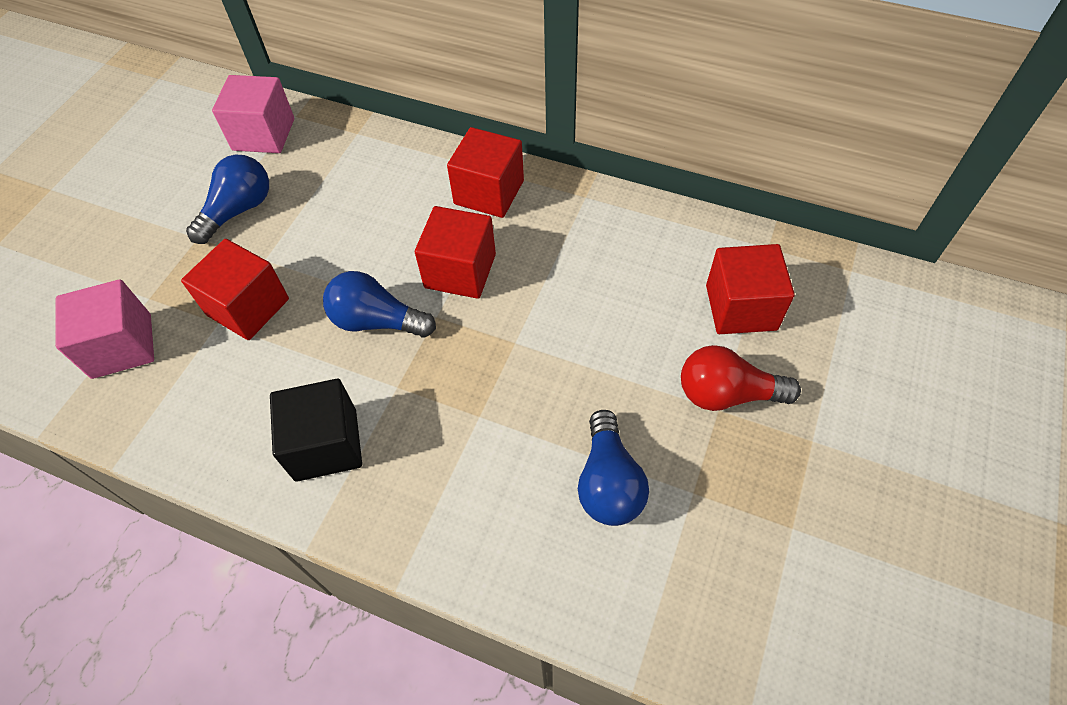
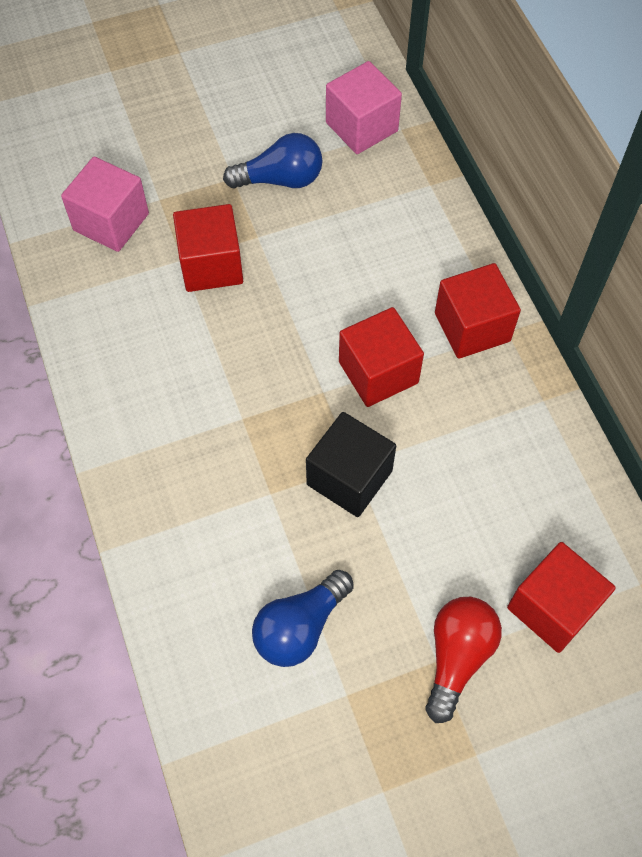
camera: 45 degrees right, 5 degrees up
black cube [270,379,362,482] -> black cube moved to [306,412,396,517]
blue light bulb [323,271,436,338] -> none
red light bulb [681,345,801,411] -> red light bulb turned 60 degrees clockwise [426,597,502,723]

